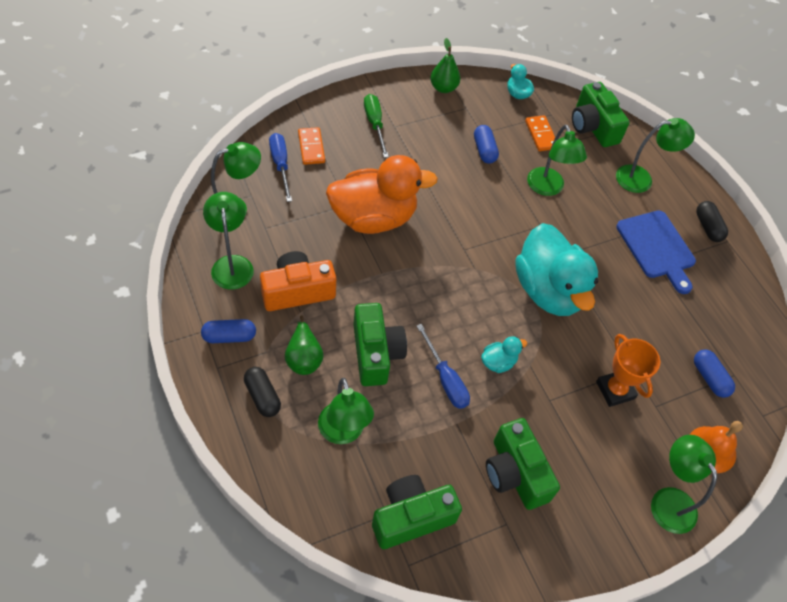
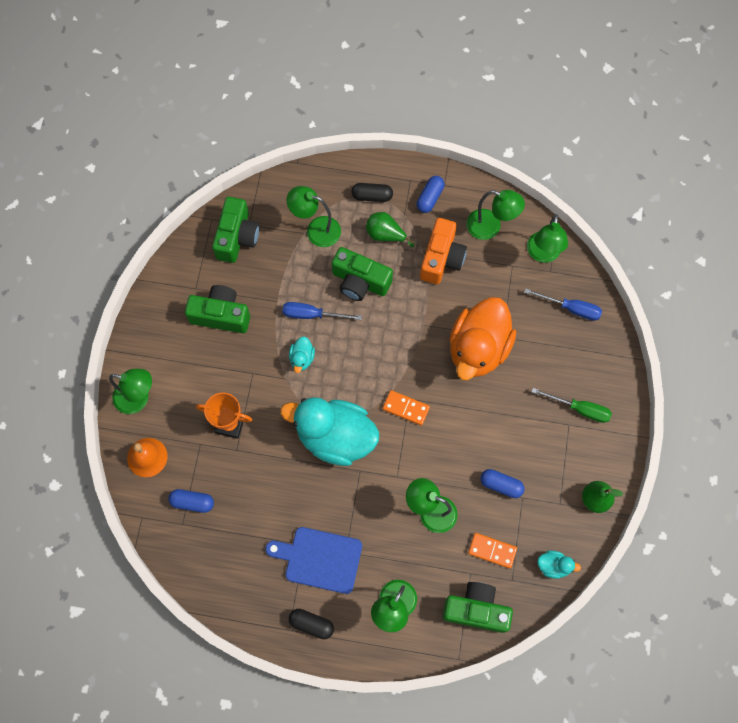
camera: 130 degrees right, 15 degrees up
orange domino [298,127,325,165] -> orange domino moved to [383,390,430,425]

